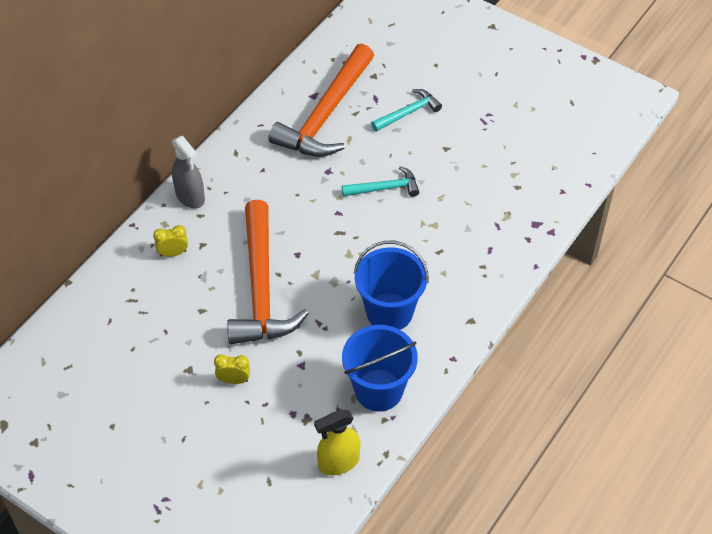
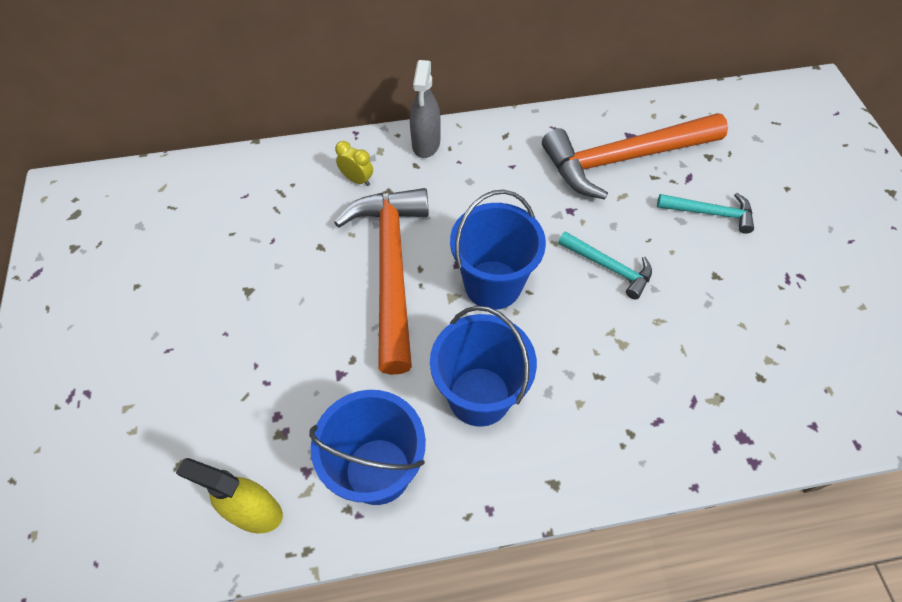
camera: 45 degrees right, 5 degrees up
yellow clock [214,354,250,384] -> none
orange hammer [227,200,309,344] -> orange hammer turned 135 degrees clockwise [334,188,429,375]
none -> blue bucket [450,190,546,310]

